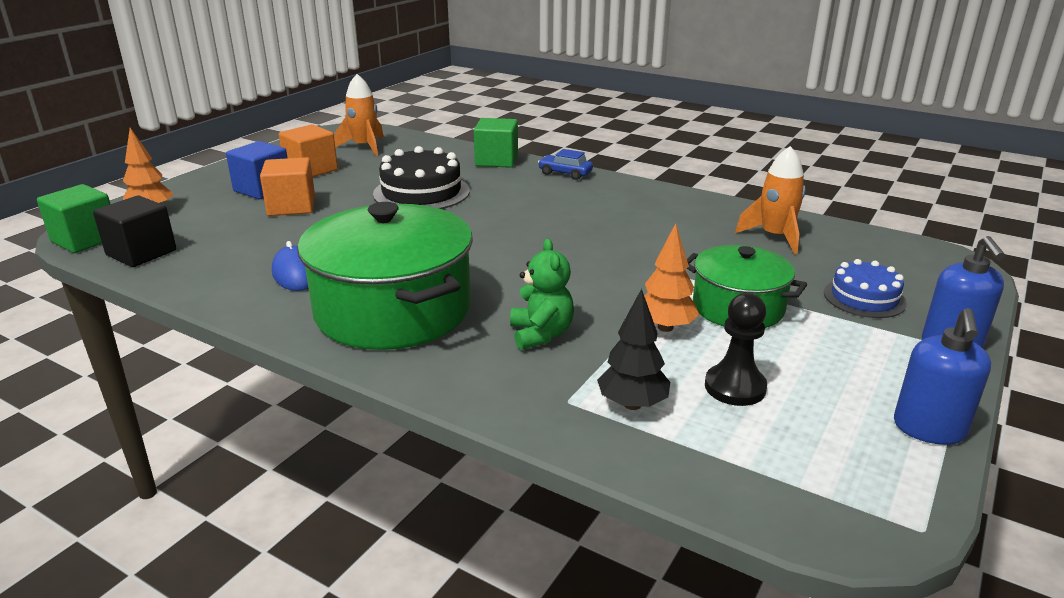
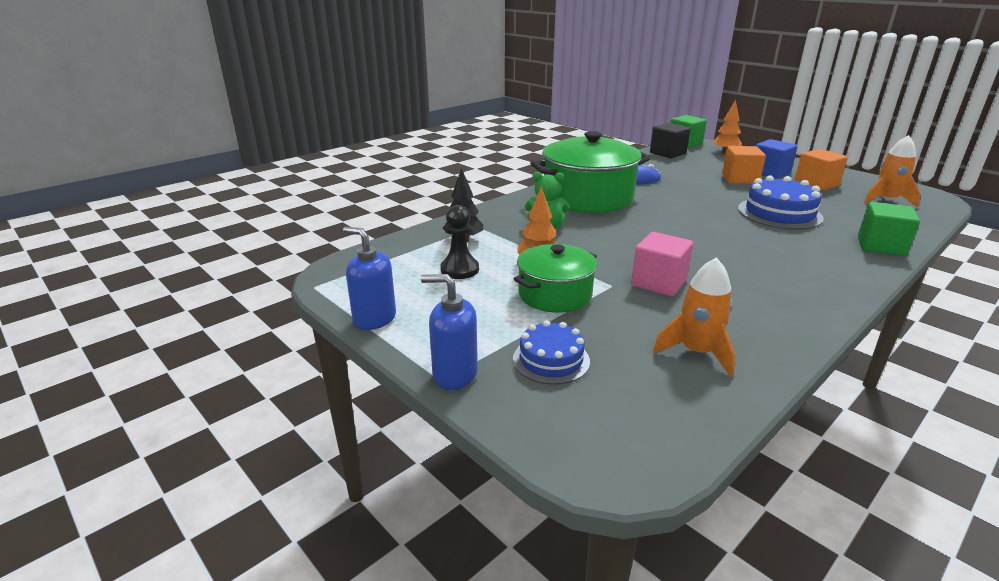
camera: 105 degrees right, 0 degrees up
black cake [373,146,470,209] -> blue cake [738,175,824,230]
blue car [538,149,593,180] -> none
none -> pink cube [631,232,693,297]

